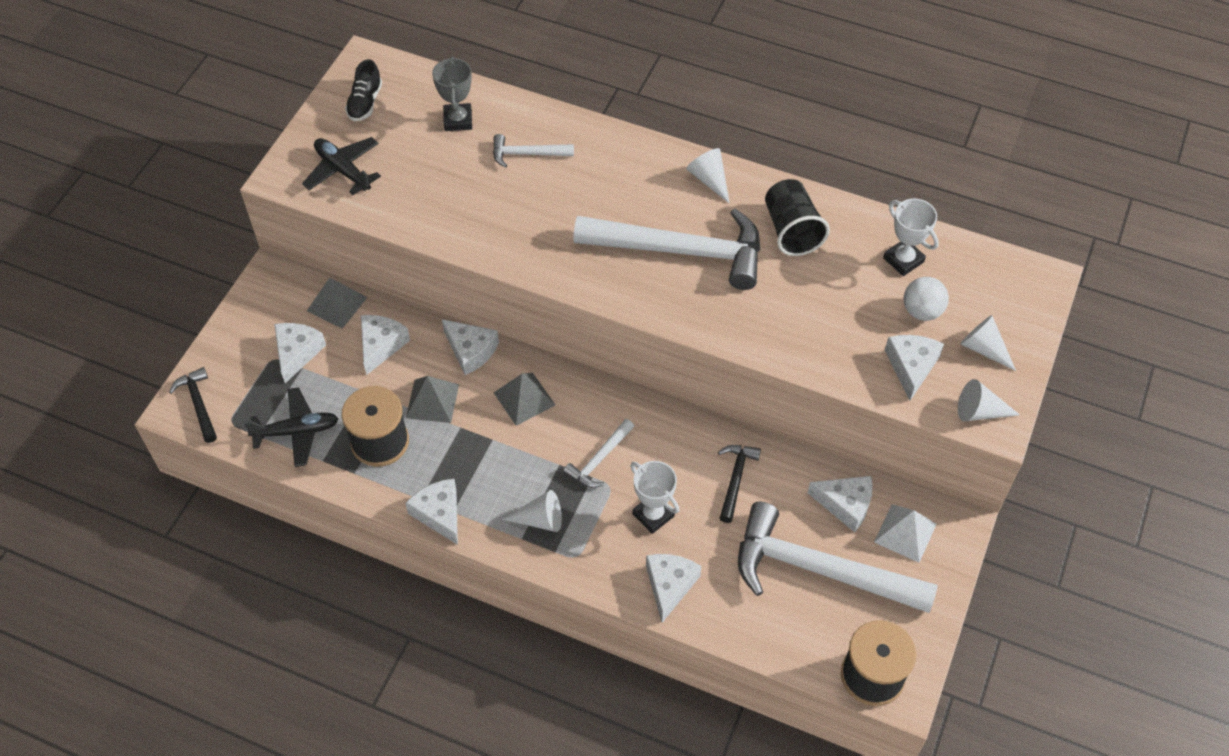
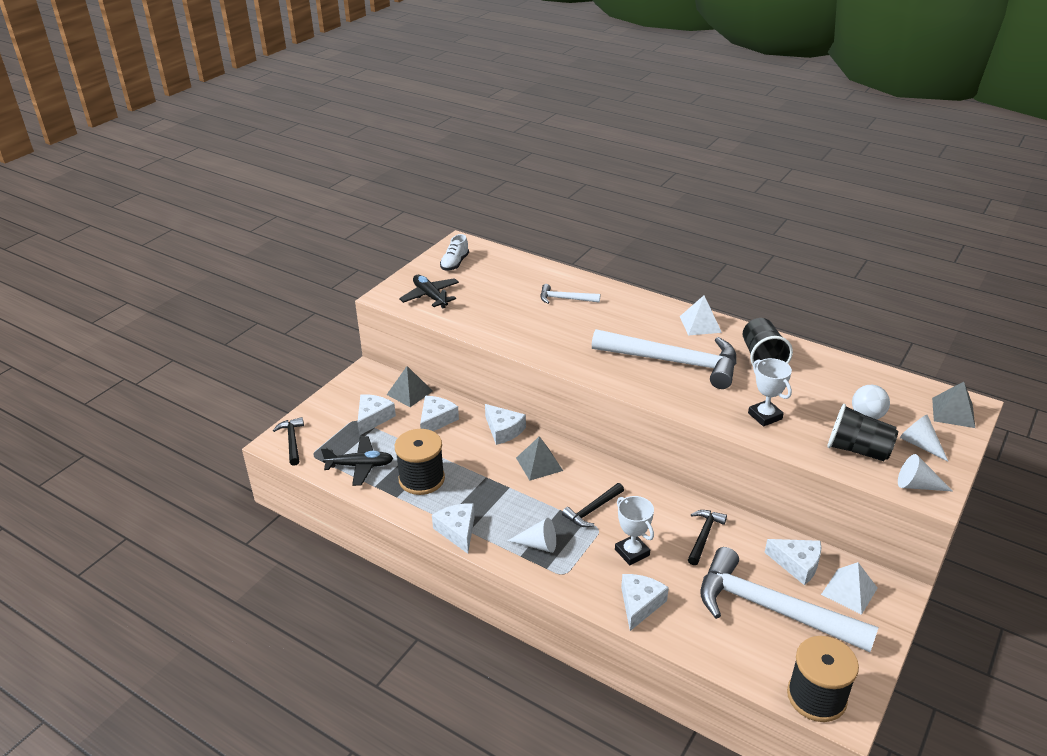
camera: 10 degrees right, 20 degrees down
black shoe [345,60,382,121] -> white shoe [440,234,469,270]
grey pyramid [406,376,459,423] -> grey pyramid moved to [932,382,975,428]
grey trophy [432,57,472,131] -> none
white hammer [563,419,634,488] -> black hammer [562,483,624,527]
white cone [686,148,730,204] -> white pyramid [680,295,722,336]
white trophy [883,199,939,276] -> white trophy moved to [748,358,792,427]
white cheese [885,335,944,401] -> black cup [827,404,898,461]

